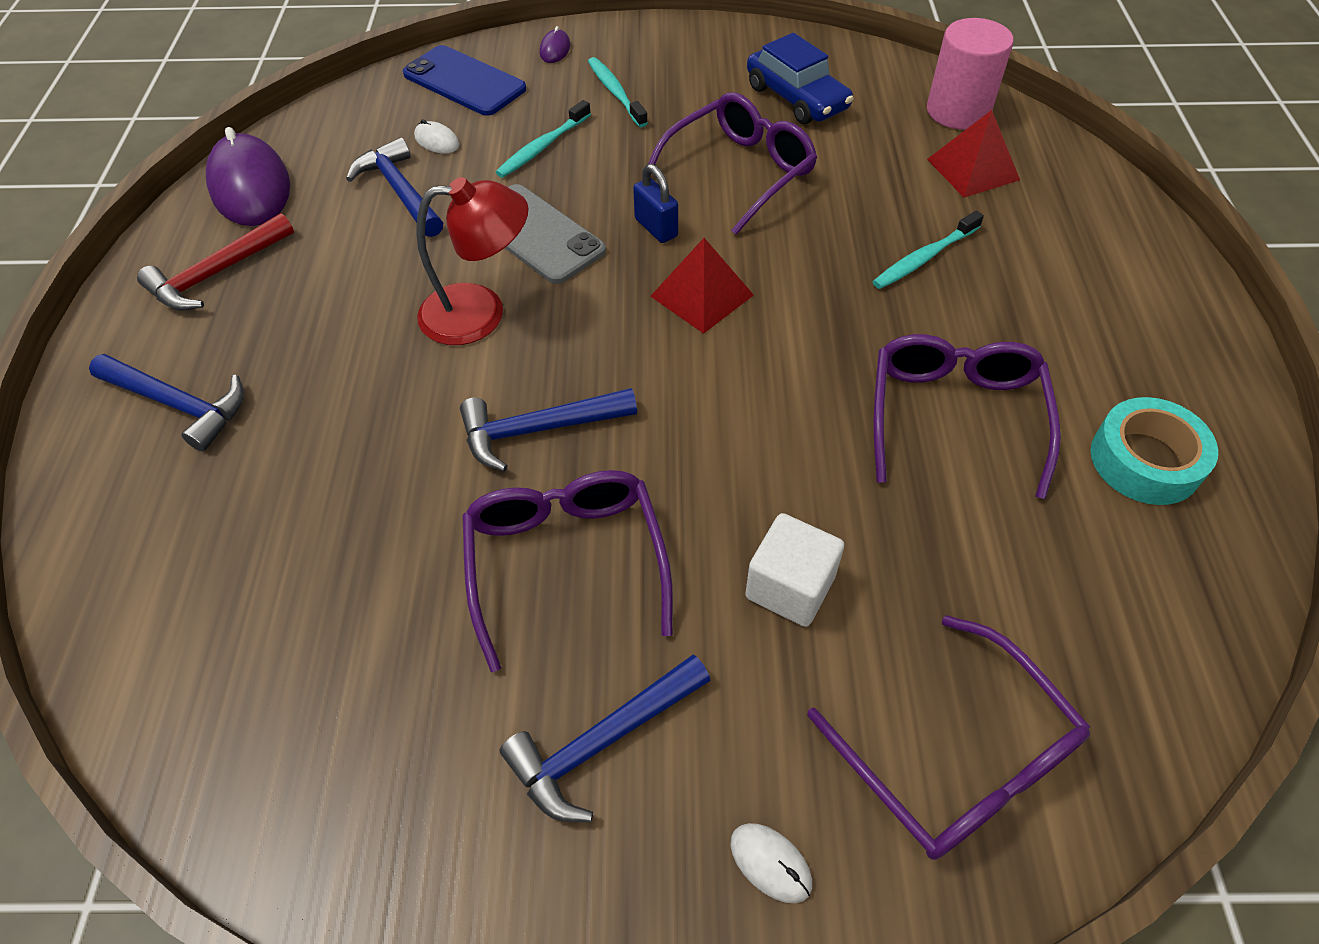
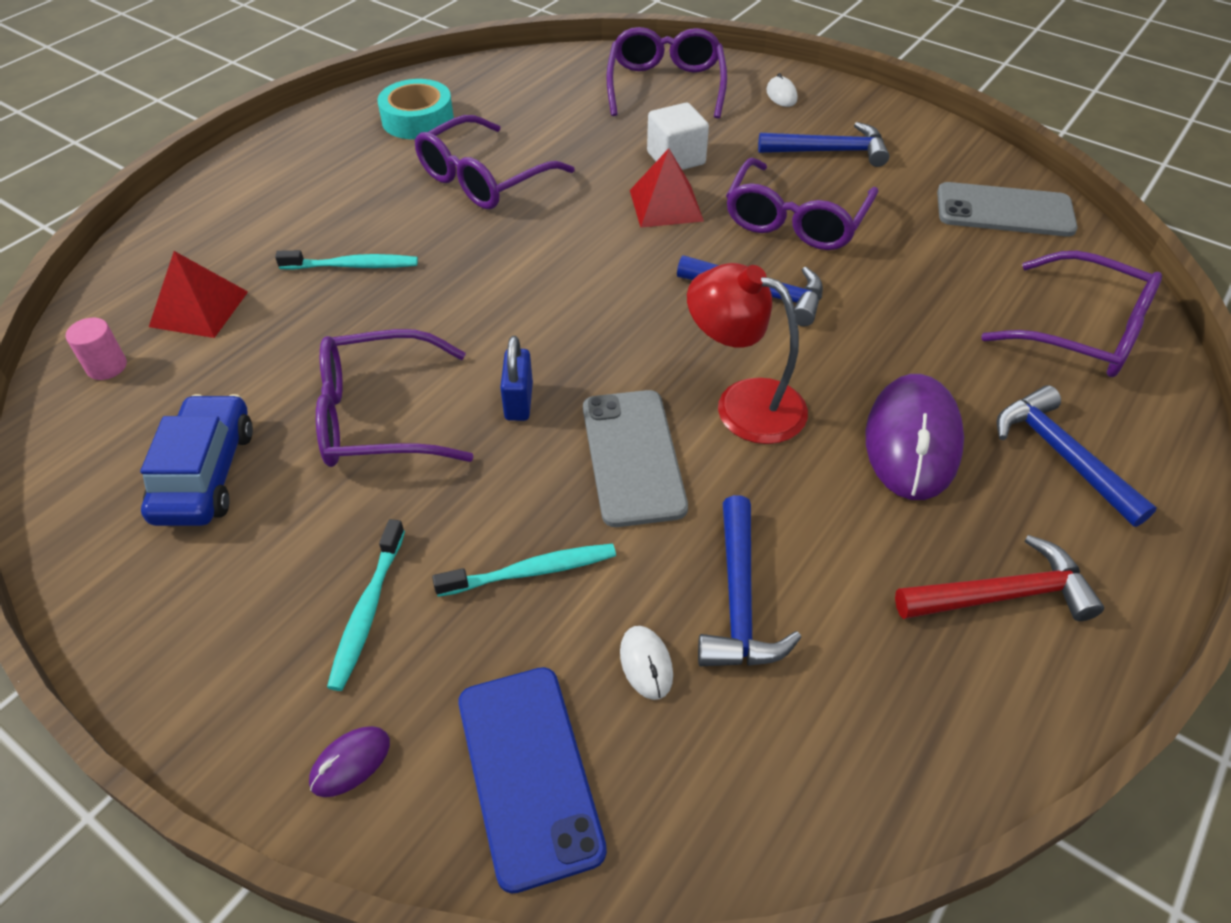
camera: 145 degrees left, 5 degrees down
purple mouse [206,127,290,226] -> purple mouse moved to [865,374,964,500]
red pyramid [650,238,754,334] -> red pyramid moved to [630,148,704,228]
pink cylinder [927,18,1014,129] -> pink cylinder [66,318,127,380], size x0.51
none -> grey phone [937,182,1078,237]
none -> purple glasses [981,251,1162,377]

